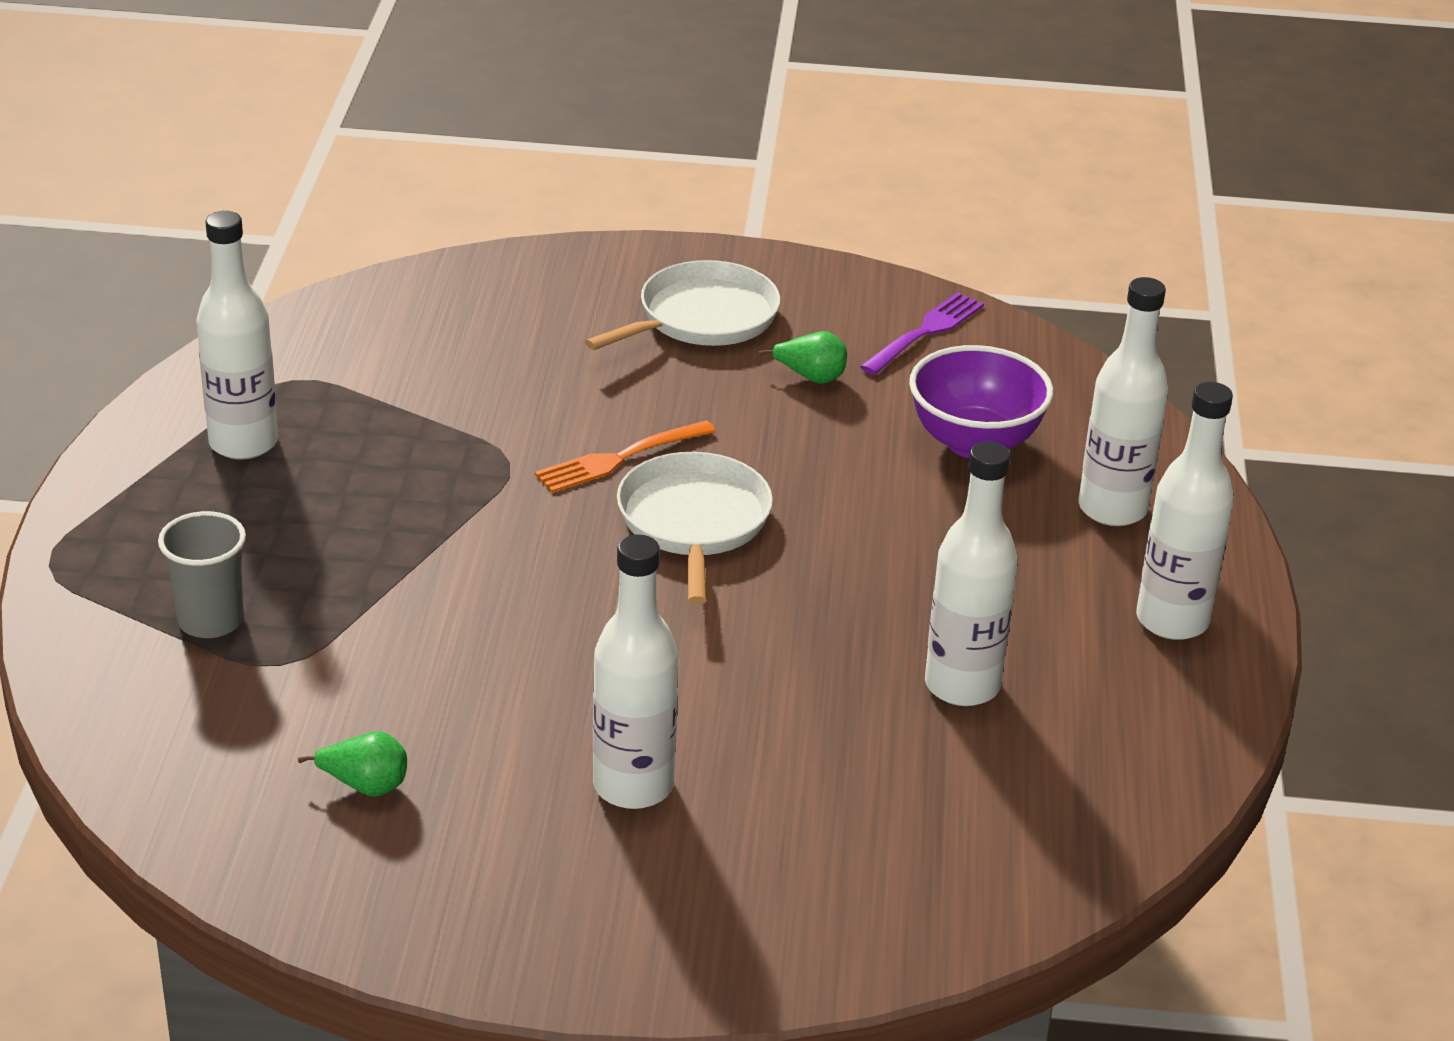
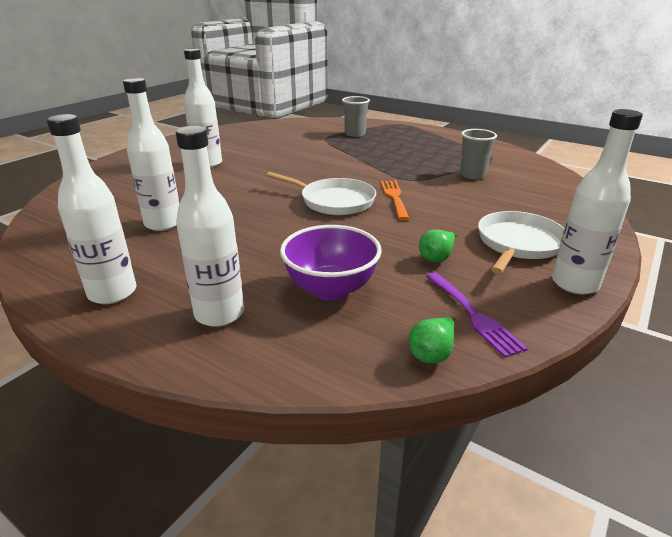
camera: 120 degrees right, 5 degrees down
white bottle [196,211,278,460] -> white bottle moved to [552,109,643,294]
green pear [298,731,407,797] -> green pear moved to [409,317,456,364]
white pan [585,260,780,350] -> white pan turned 135 degrees counterclockwise [478,211,564,274]
none -> grey cup [460,129,497,179]

